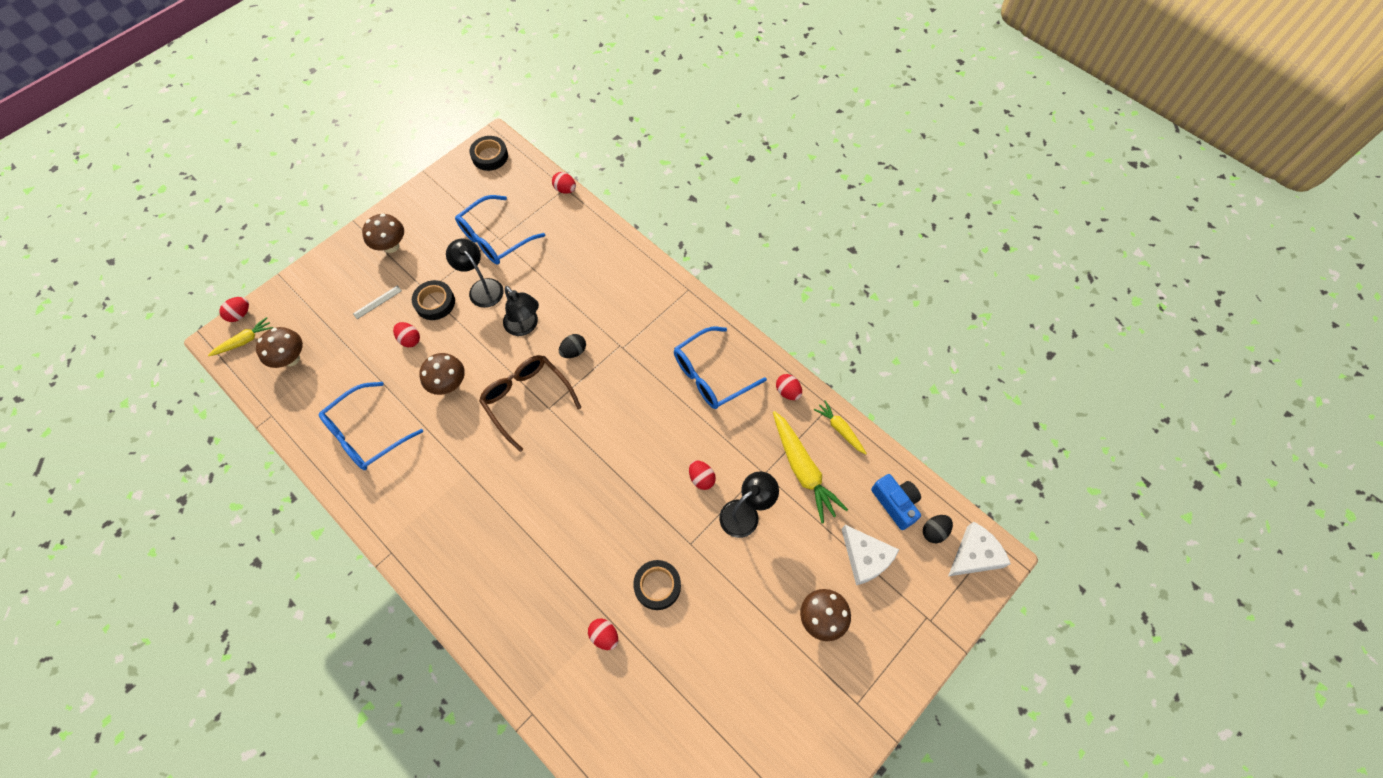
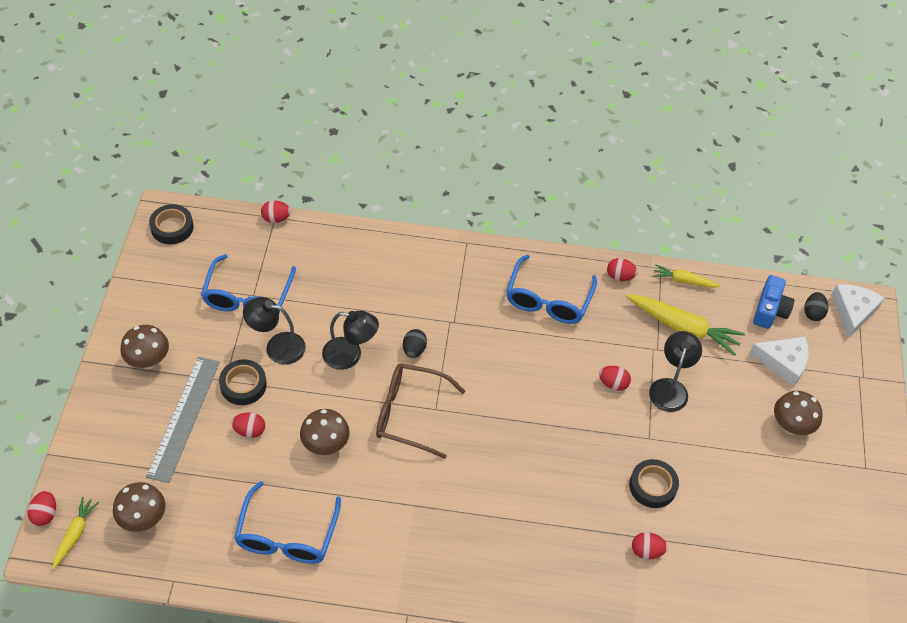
camera: 40 degrees left, 10 degrees down
grey ruler [353,285,402,319] -> grey ruler [146,357,220,483], size x2.37
blue camera [871,474,921,530] -> blue camera turned 90 degrees clockwise [753,275,794,329]

